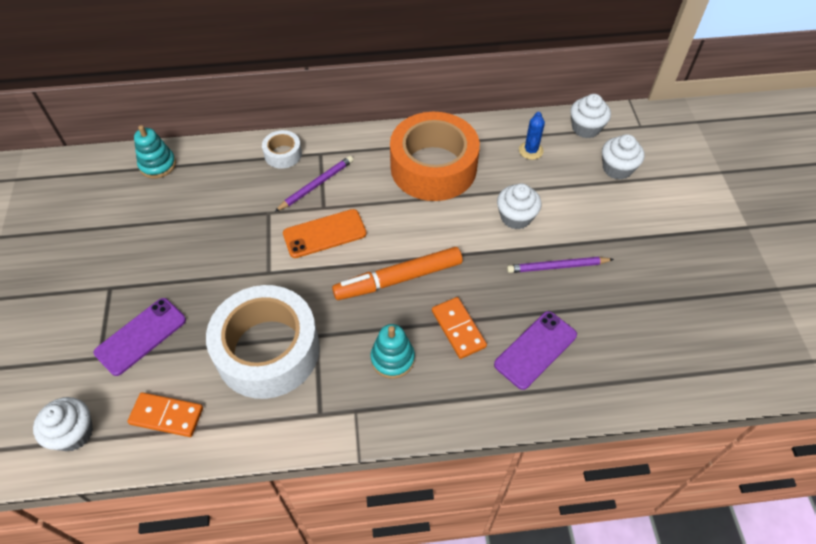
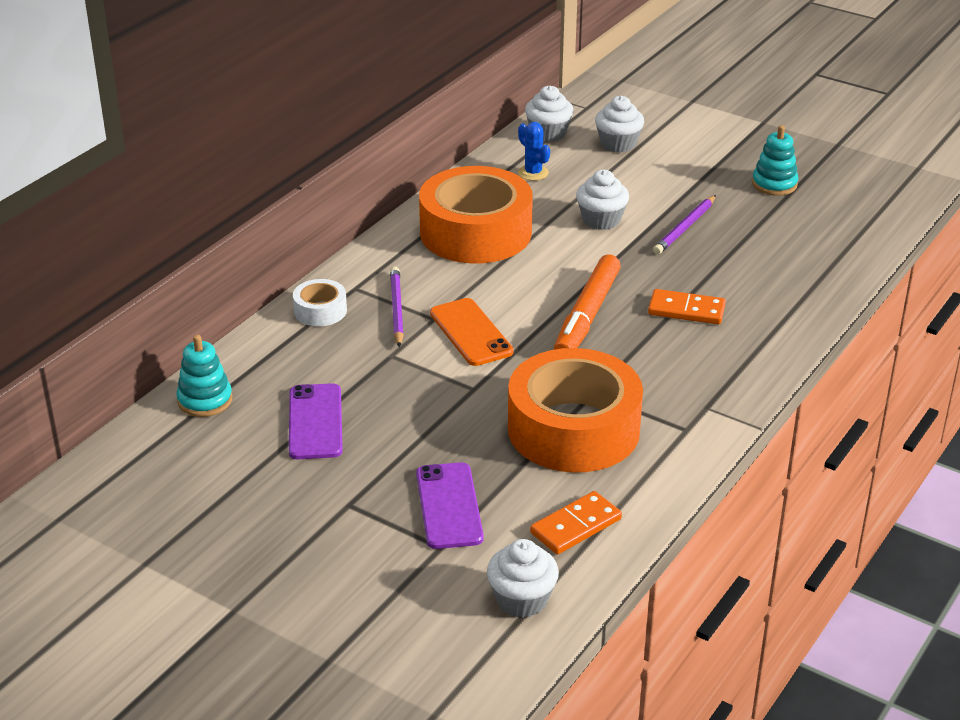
camera: 50 degrees left, 20 degrees down
white tape [206,285,320,399] -> orange tape [508,348,643,473]
orange phone [283,209,367,258] -> orange phone turned 45 degrees counterclockwise [430,298,514,366]
turquoise stacking toy [370,324,415,379] -> turquoise stacking toy moved to [752,125,798,196]
purple phone [494,311,577,390] -> purple phone moved to [289,383,343,459]

